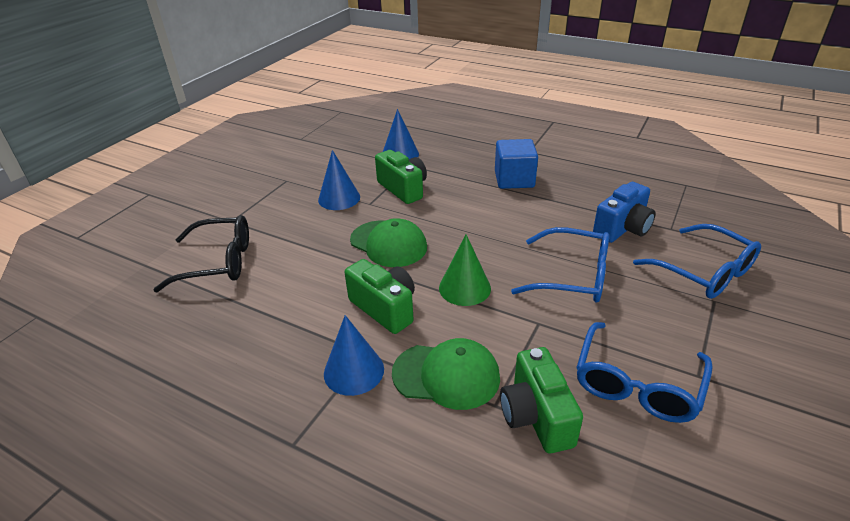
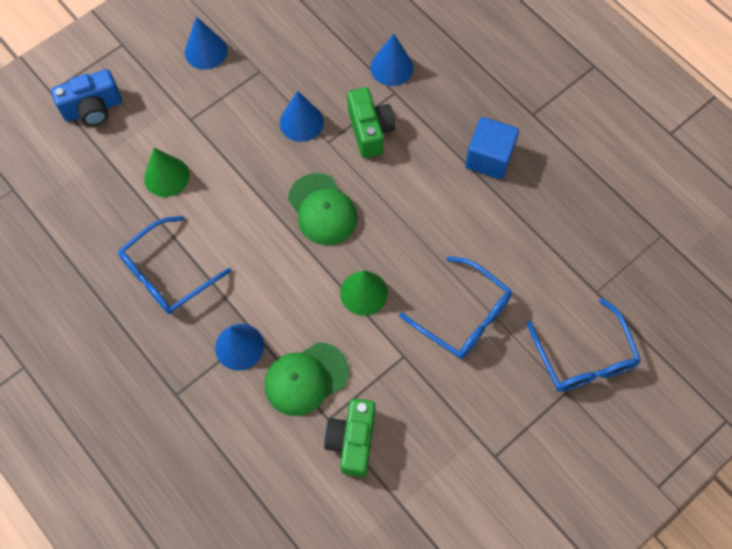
camera: 20 degrees right, 30 degrees up
black glasses [153,215,249,292] -> green cone [144,148,190,197]
green camera [344,259,415,334] -> none
green cap [392,338,500,410] -> green cap turned 120 degrees clockwise [264,342,349,416]
blue glasses [576,322,713,423] -> blue glasses moved to [118,216,231,314]
blue camera [593,182,656,243] -> blue camera moved to [51,69,122,126]
none -> blue cone [185,17,227,70]

